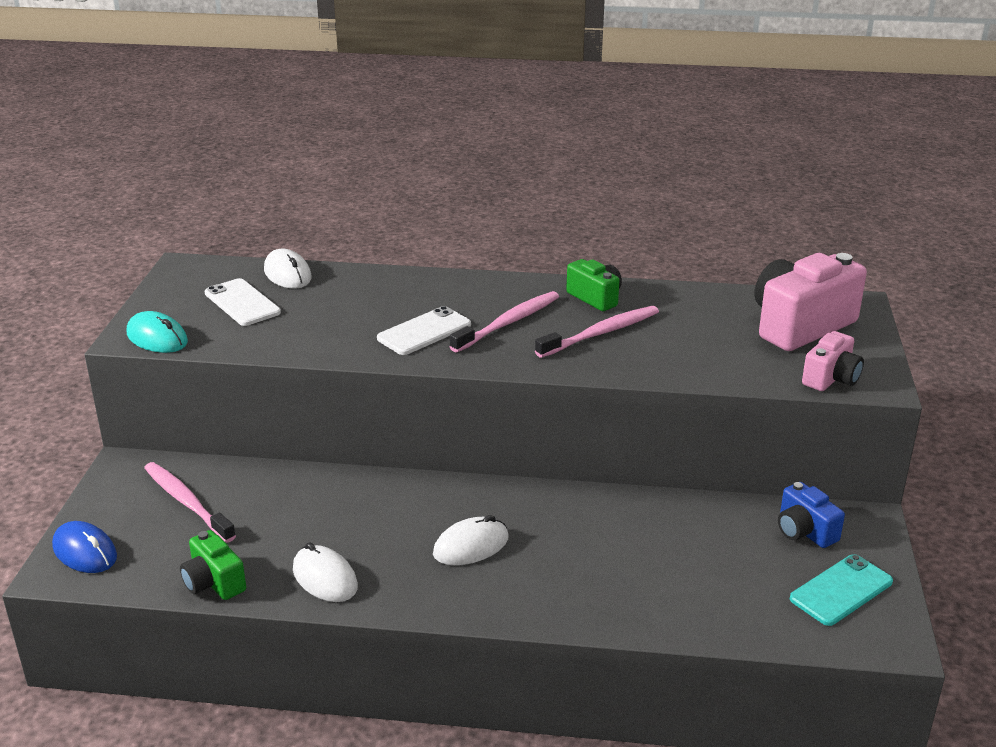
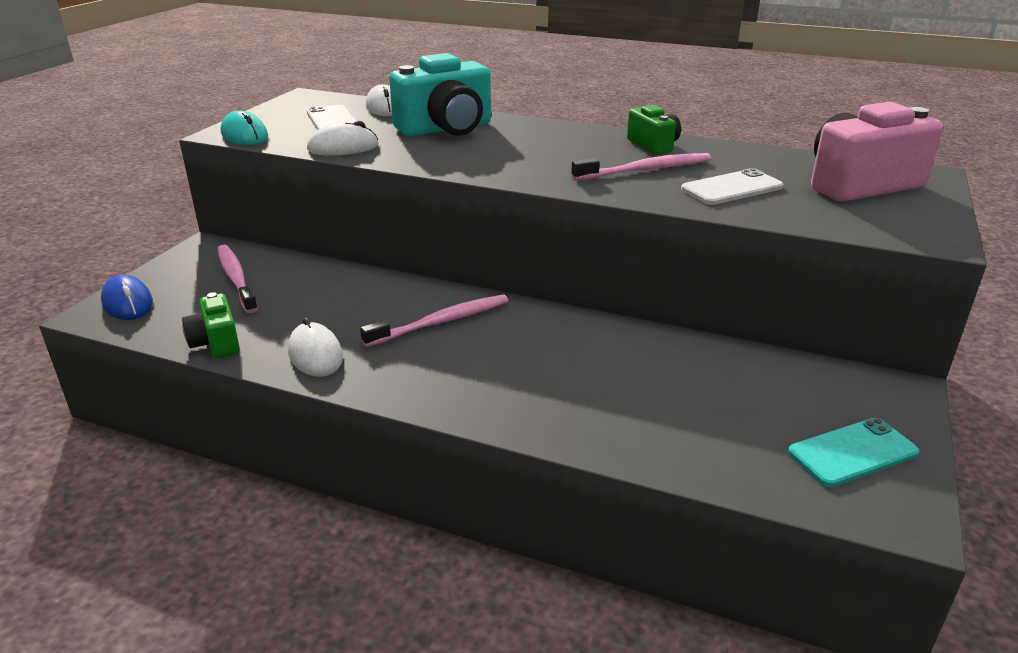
camera: 15 degrees right, 0 degrees up
white phone [377,306,471,355] -> white phone moved to [681,168,783,205]
white mouse [433,515,509,565] -> white mouse moved to [307,121,378,155]
pink toothbrush [450,291,559,352] -> pink toothbrush moved to [360,294,508,347]
blue camera [778,482,845,548] -> none
pink camera [802,331,864,391] -> none
none -> turquoise camera [389,53,491,136]

